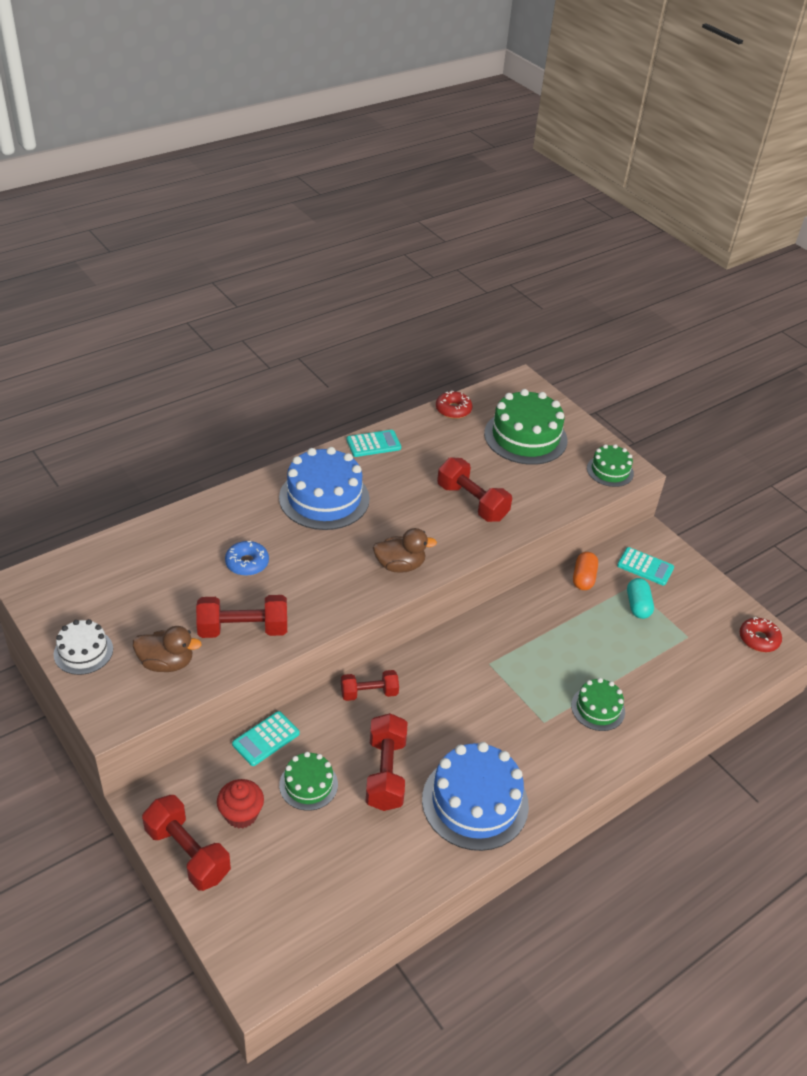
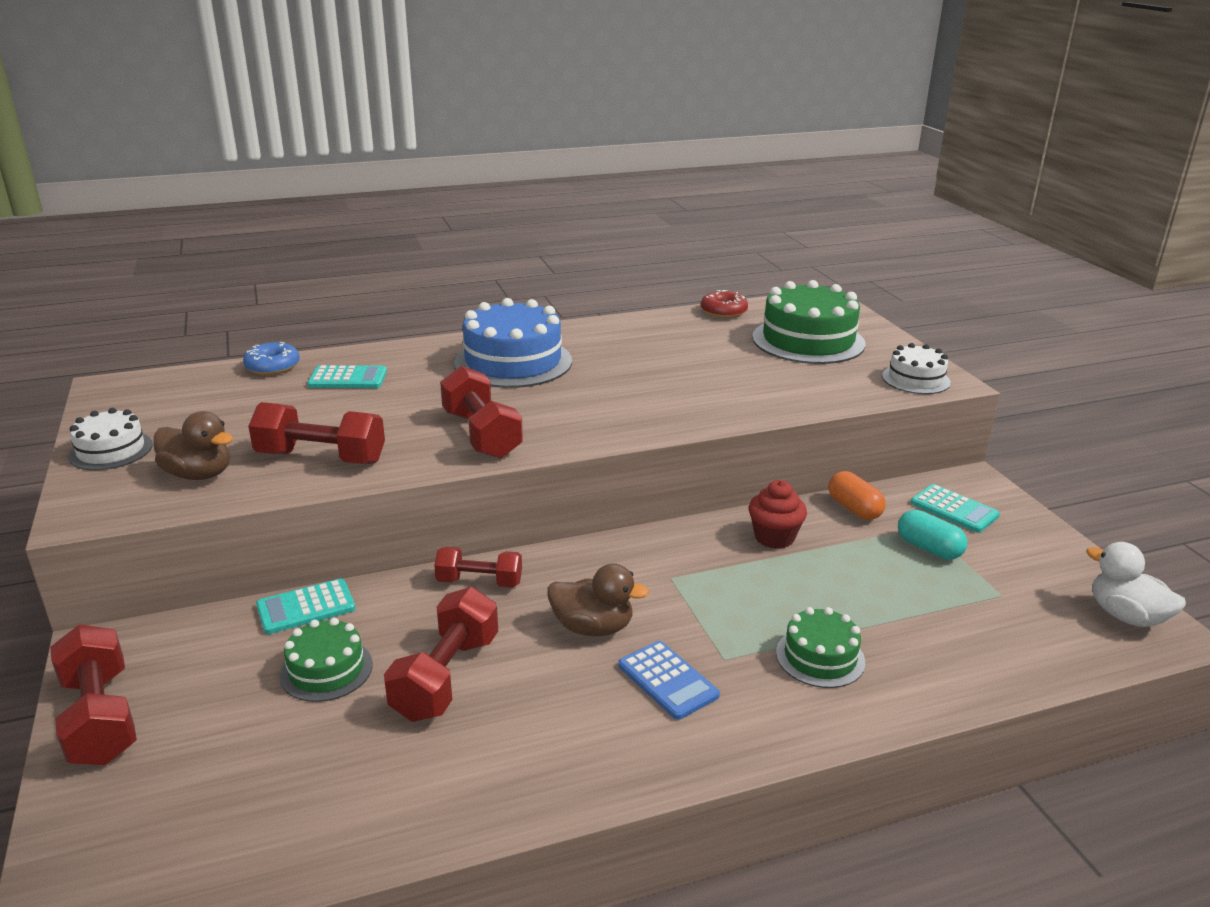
camera: 20 degrees right, 15 degrees down
red cupcake [217,779,264,829] -> red cupcake moved to [749,480,807,549]
blue donut [225,541,269,576] -> blue donut moved to [243,342,300,375]
turquoise calculator [347,430,401,457] -> turquoise calculator moved to [307,365,387,388]
brown duck [373,528,437,573] -> brown duck moved to [547,563,649,636]
blue cake [422,742,529,851] -> none
red dumbbell [437,457,512,522] -> red dumbbell moved to [440,366,523,459]
orange capsule [573,552,598,590] -> orange capsule turned 60 degrees counterclockwise [828,471,886,520]
green cake [587,444,634,487] -> white cake [882,343,951,394]
turquoise capsule [627,578,654,619] -> turquoise capsule turned 60 degrees counterclockwise [898,510,967,560]
red donut [740,617,782,652] -> white duck [1086,542,1186,627]
none -> blue calculator [618,641,720,720]

